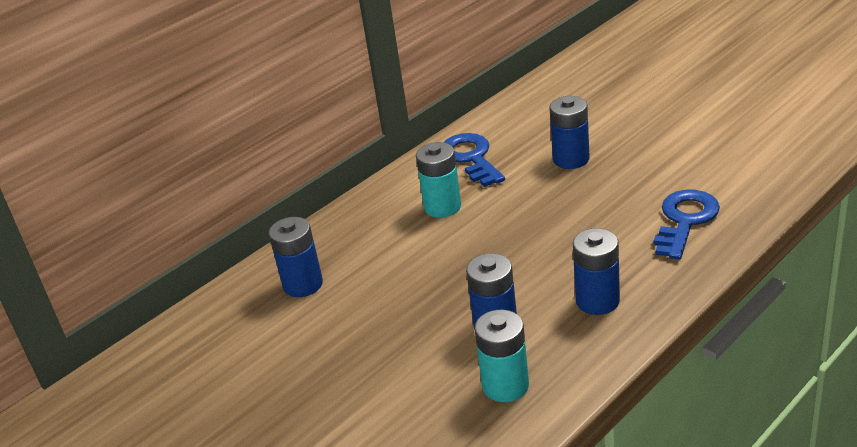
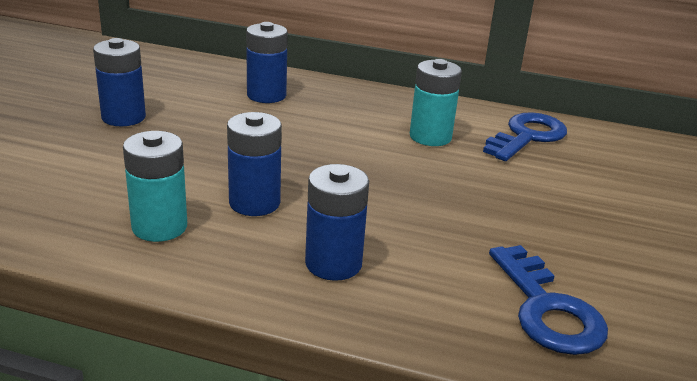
camera: 55 degrees right, 5 degrees down
blue battery [549,96,590,169] -> blue battery moved to [93,38,146,126]
blue key [654,190,720,260] -> blue key turned 75 degrees clockwise [489,245,608,355]

